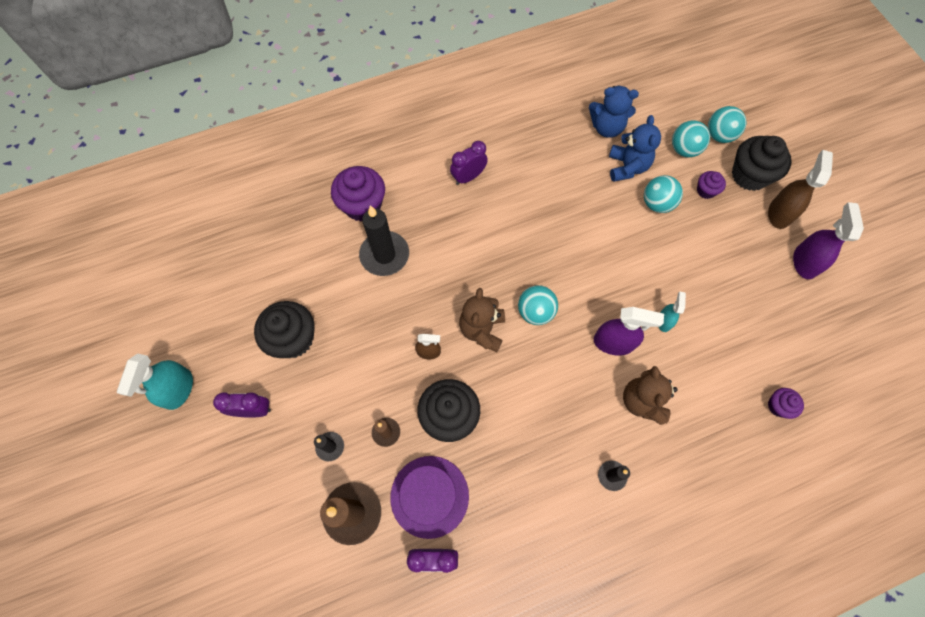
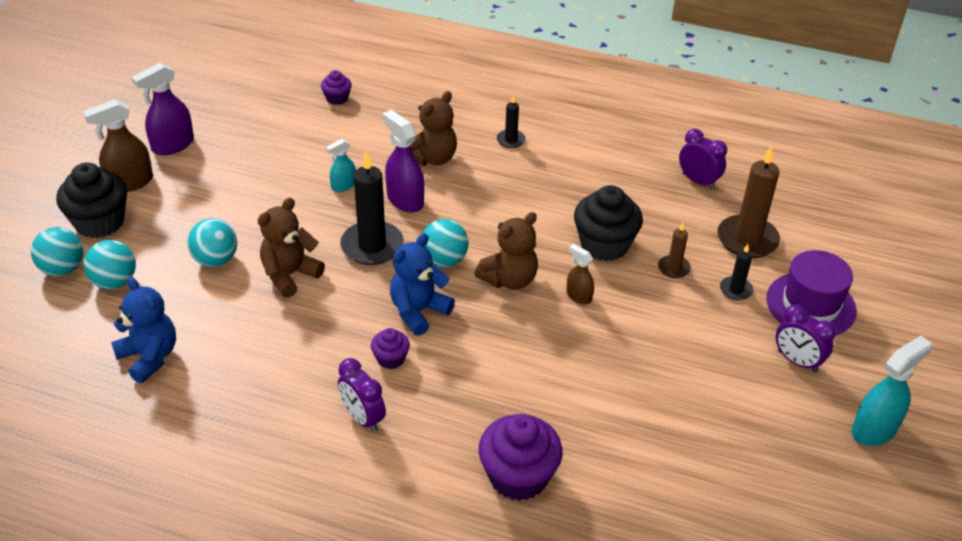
camera: 140 degrees left, 25 degrees down
black cupcake [254,301,315,358] -> none
black candle [359,205,409,276] -> black candle moved to [340,151,404,265]
purple hat [390,456,469,539] -> purple hat moved to [766,250,857,335]
purple clock [450,141,488,185] -> purple clock turned 45 degrees clockwise [338,358,386,432]
blue teddy bear [609,115,661,182] -> blue teddy bear moved to [390,233,455,336]
purple cupcake [697,171,726,199] -> purple cupcake moved to [371,328,410,369]
none -> brown teddy bear [258,198,325,298]

